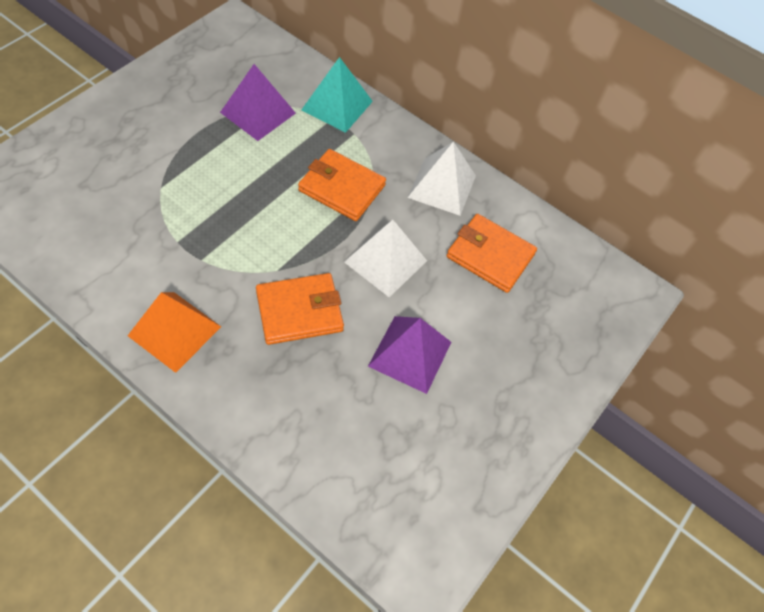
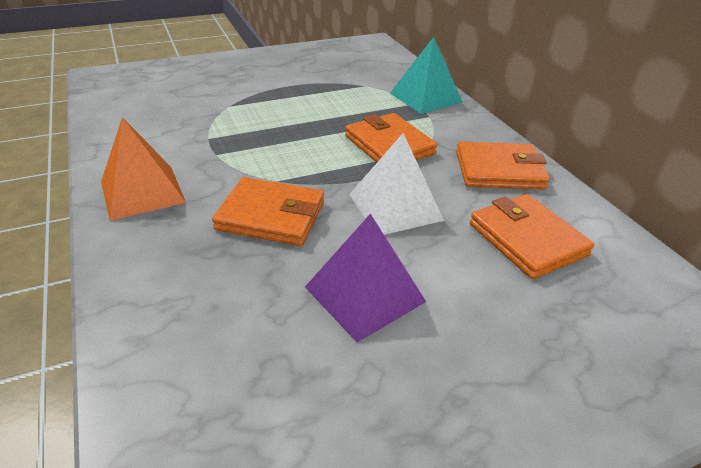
camera: 35 degrees right, 20 degrees down
purple pyramid [220,64,296,141] -> none
white pyramid [407,141,476,216] -> orange wallet [456,142,550,189]

